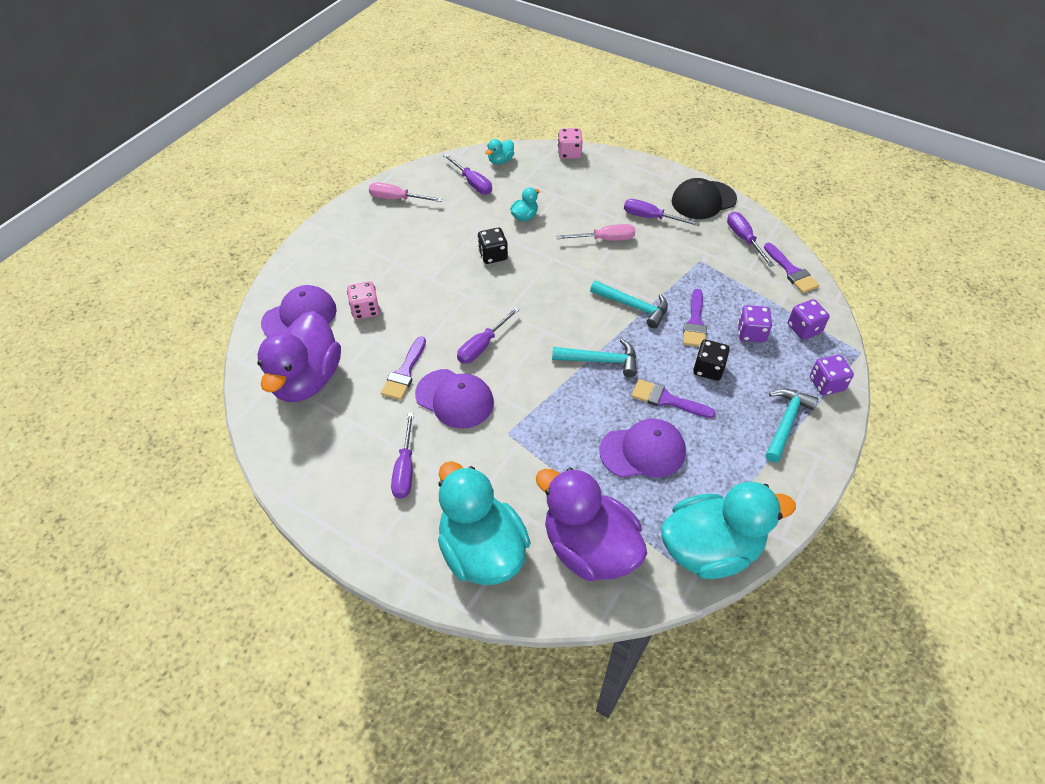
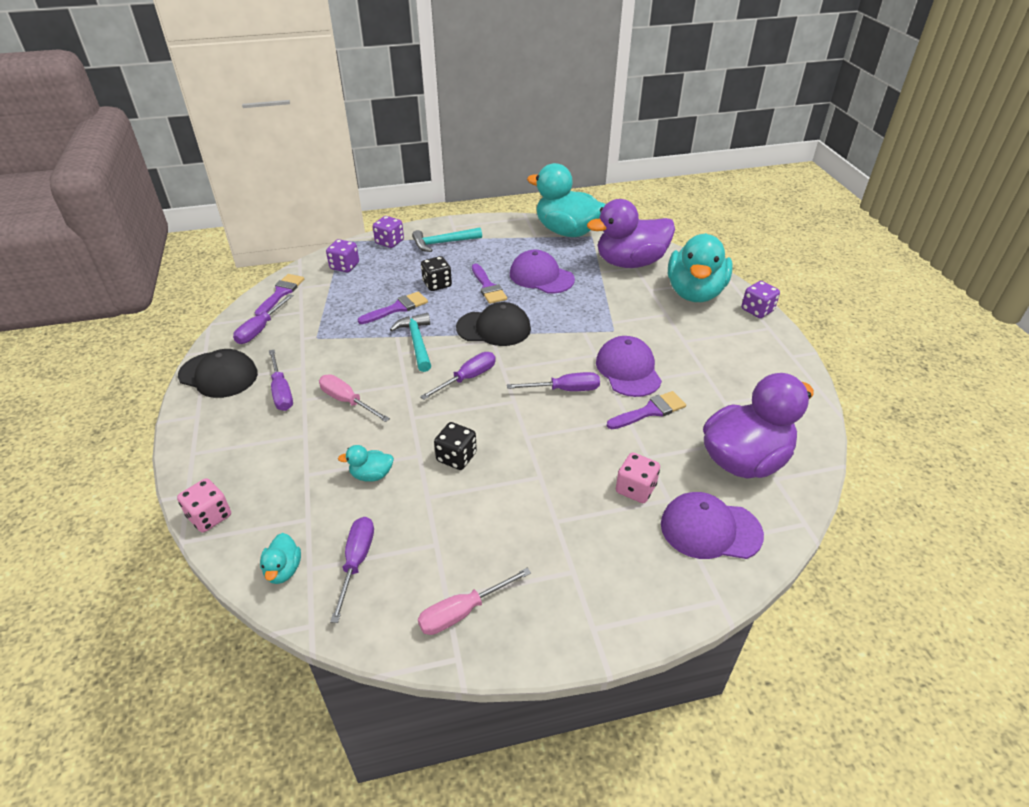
camera: 135 degrees left, 10 degrees down
pink screwdriver [369,182,442,202] -> pink screwdriver turned 90 degrees clockwise [418,568,531,635]
purple screwdriver [391,413,414,499] -> purple screwdriver moved to [420,352,496,400]
turquoise duck [485,139,514,164] -> turquoise duck turned 90 degrees clockwise [260,533,301,584]
purple duck [536,468,647,581] -> purple duck turned 75 degrees clockwise [587,199,675,268]
turquoise hammer [552,339,637,377] -> black cap [456,302,531,346]
purple dice [738,305,772,342] -> purple dice moved to [742,281,780,318]

